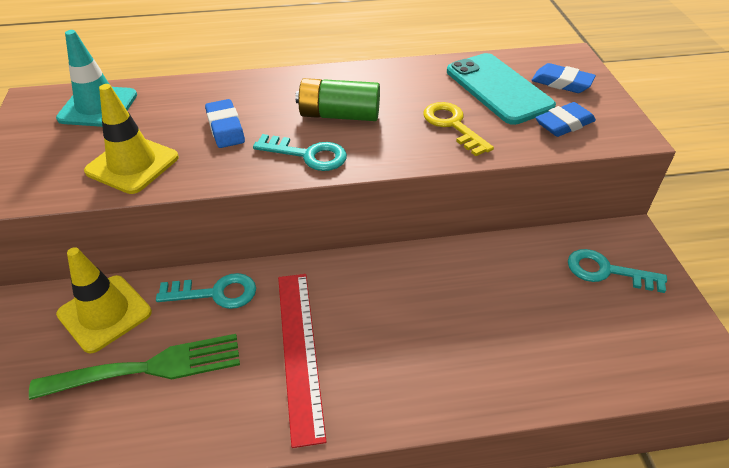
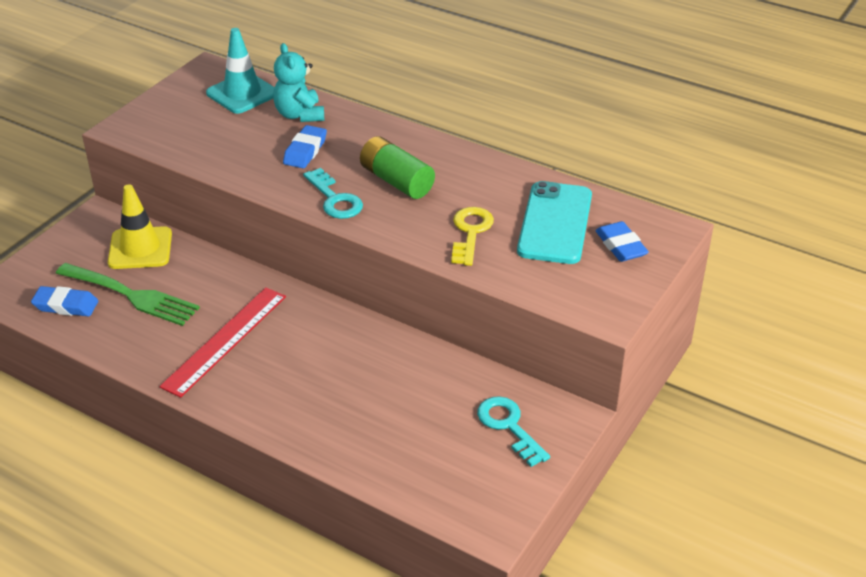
camera: 40 degrees right, 5 degrees down
yellow traffic cone [84,84,179,194] -> none
turquoise key [156,273,256,309] -> none
blue eraser [535,102,596,137] -> blue eraser moved to [31,286,98,316]
none -> turquoise teddy bear [273,43,324,122]

